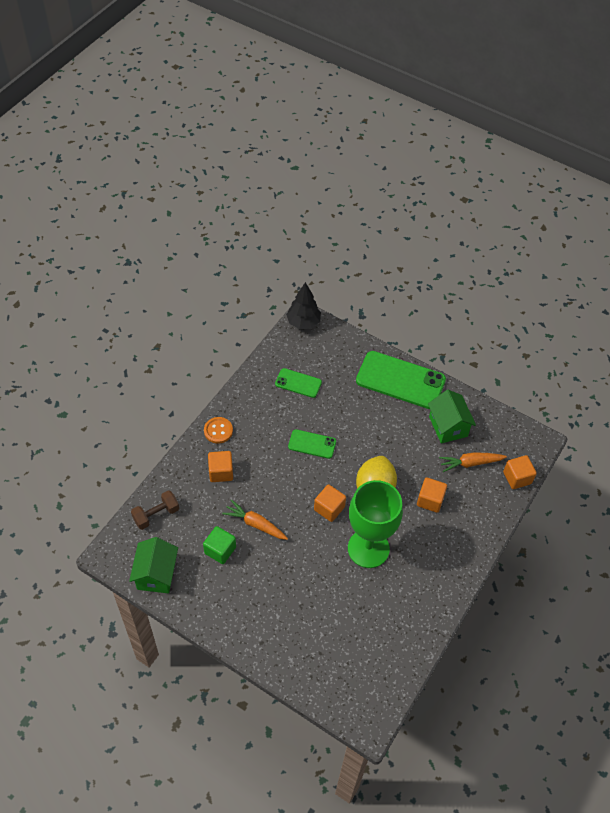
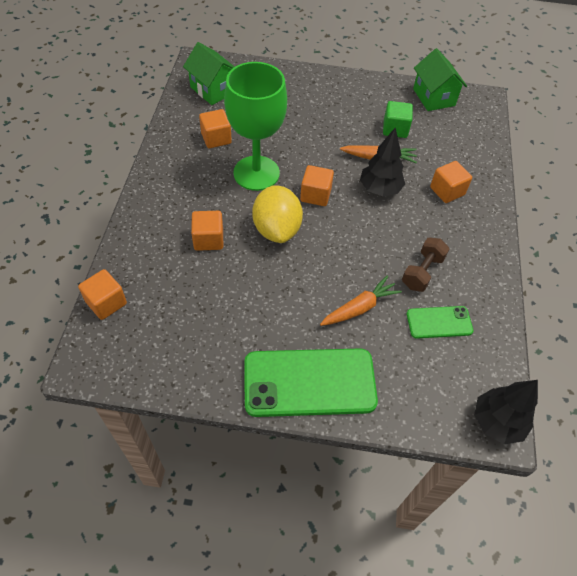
camera: 155 degrees right, 0 degrees up
brown dumbbell [131,490,179,530] -> brown dumbbell moved to [402,238,449,292]
orange button [204,417,233,444] -> none
green phone [288,429,336,459] -> none
green house [428,390,476,444] -> green house moved to [183,42,235,105]
orange carrot [439,452,507,472] -> orange carrot moved to [320,275,402,326]
none -> orange cube [199,109,232,148]
none -> black tree [360,128,405,196]

